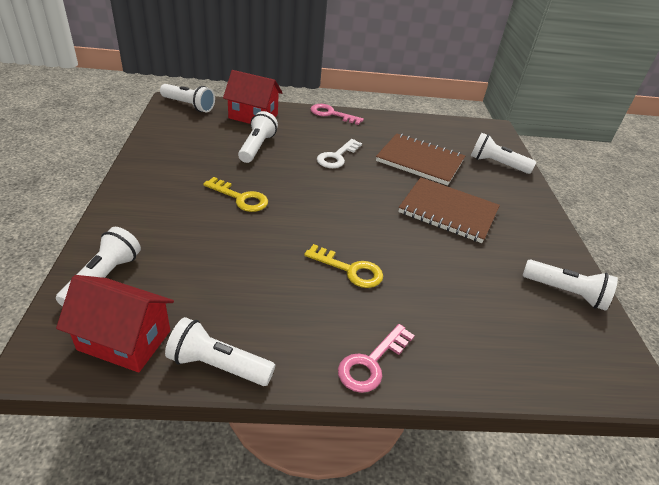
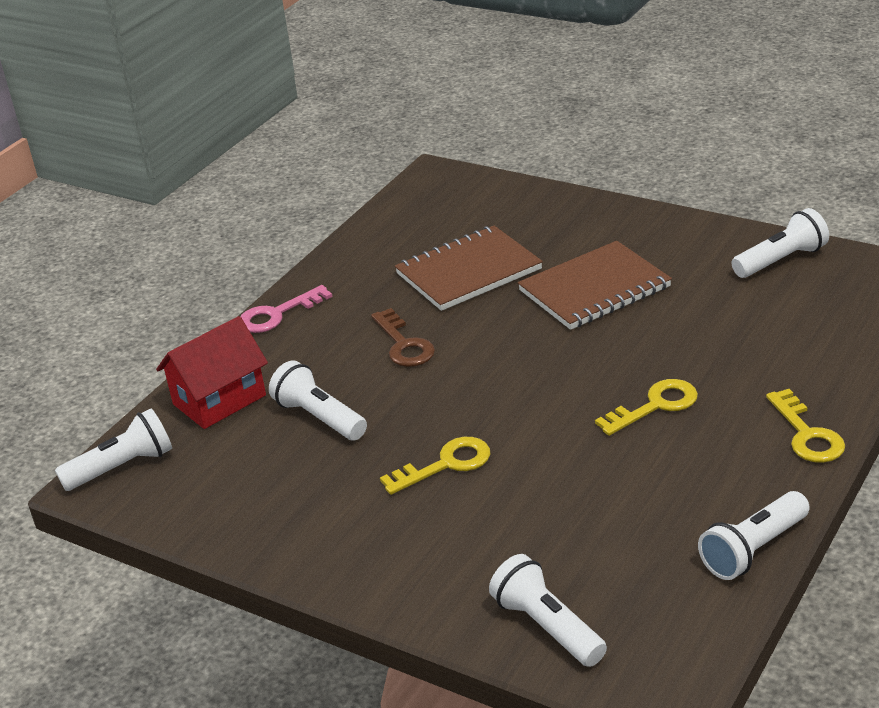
camera: 50 degrees left, 5 degrees down
red house [56,275,174,372] -> none
white key [317,139,362,168] -> brown key [371,308,435,367]
pink key [338,324,415,393] -> yellow key [766,389,845,463]
white flashlight [471,133,536,174] -> none

